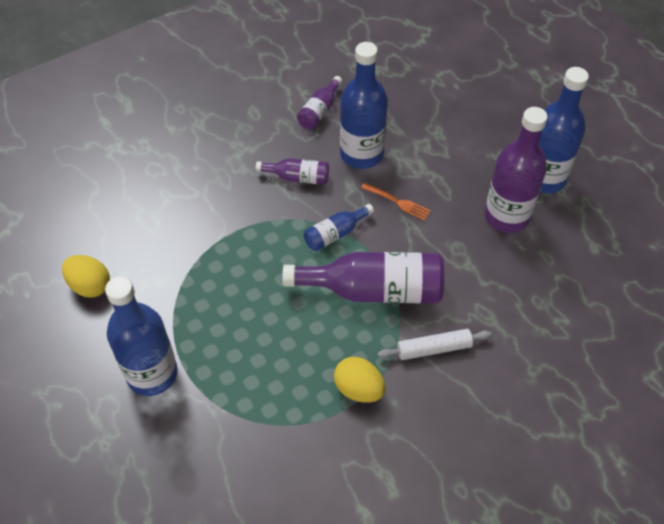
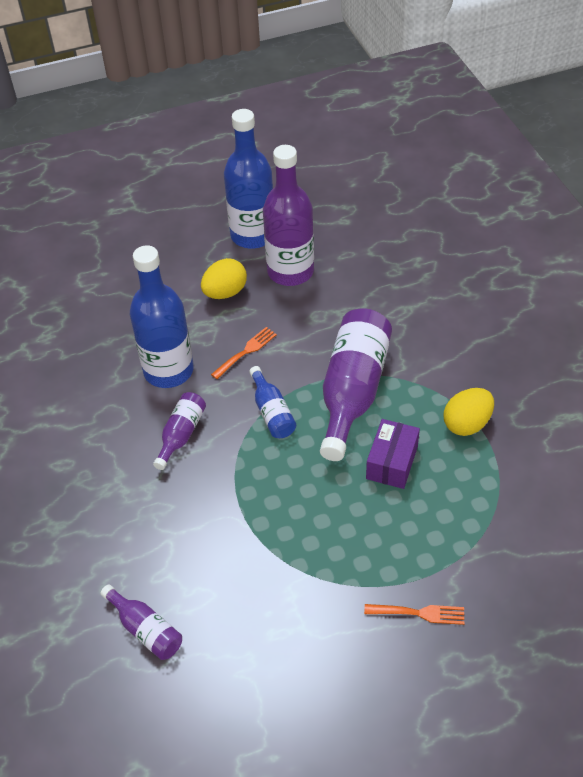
camera: 75 degrees left, 5 degrees down
yellow egg [62,255,110,298] -> yellow egg moved to [201,258,247,299]
blue bottle [105,276,178,396] -> orange fork [364,604,464,625]
purple bottle [297,76,342,129] -> purple bottle moved to [101,584,182,660]
white rolling pin [378,329,492,360] -> none
none -> purple box [366,419,420,489]

